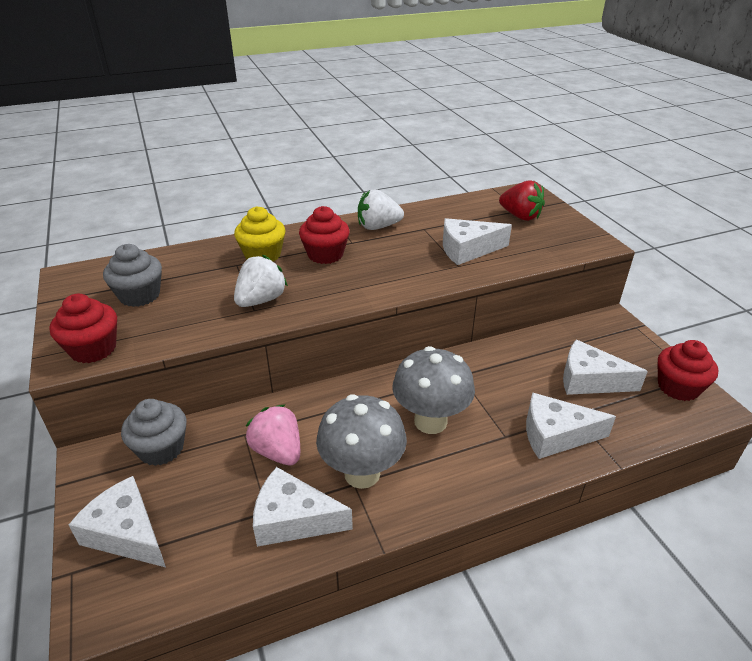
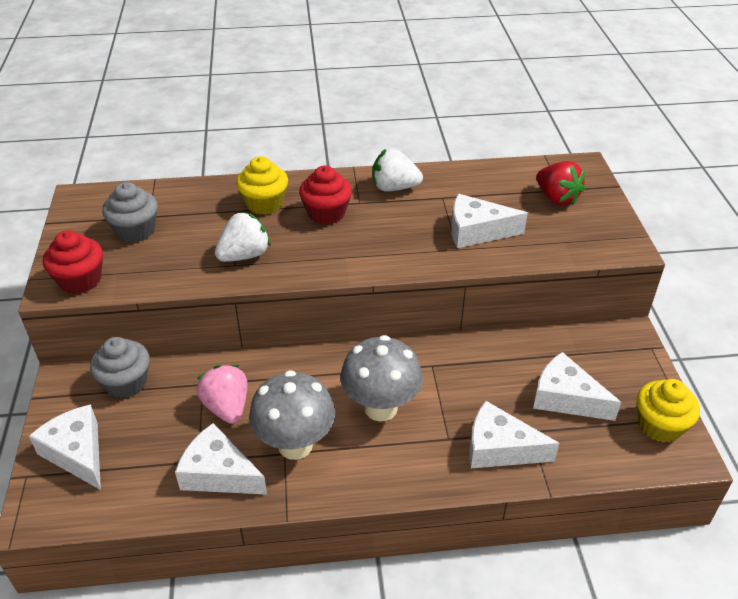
camera: 15 degrees right, 5 degrees up
red cupcake [657,340,718,401] -> yellow cupcake [637,379,700,442]

